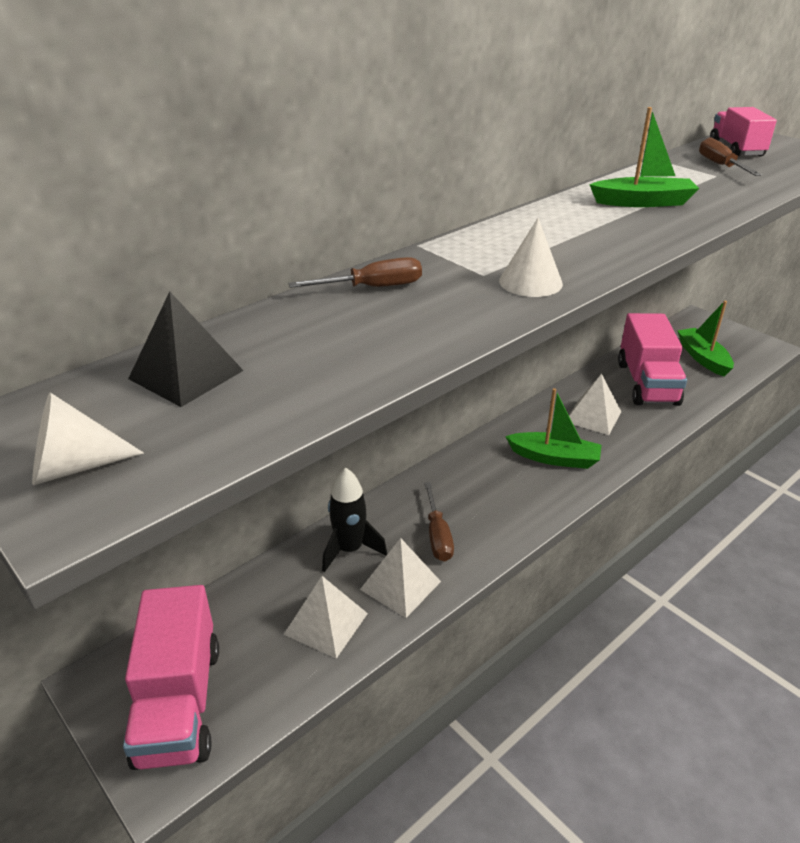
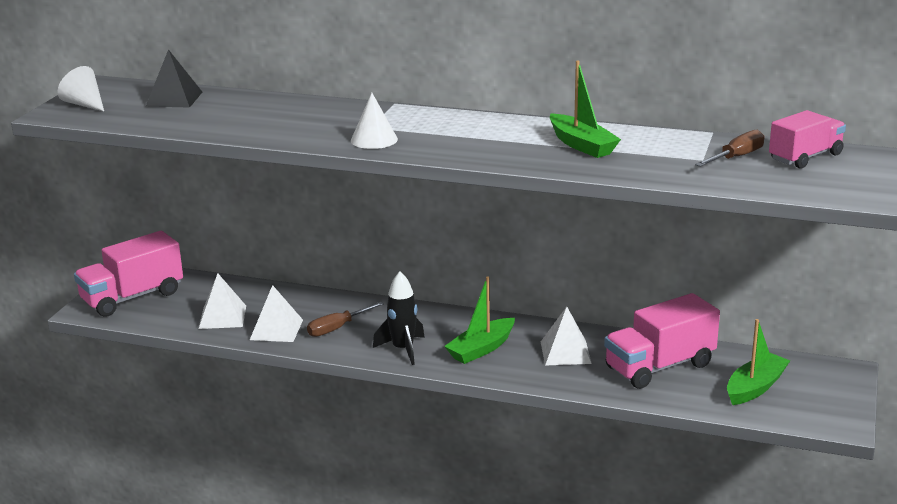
camera: 60 degrees right, 10 degrees down
brown screwdriver [288,257,422,288] -> none
black rocket [322,467,387,572] -> black rocket moved to [373,271,425,365]
green boat [505,388,602,469] -> green boat turned 60 degrees clockwise [444,277,515,364]

